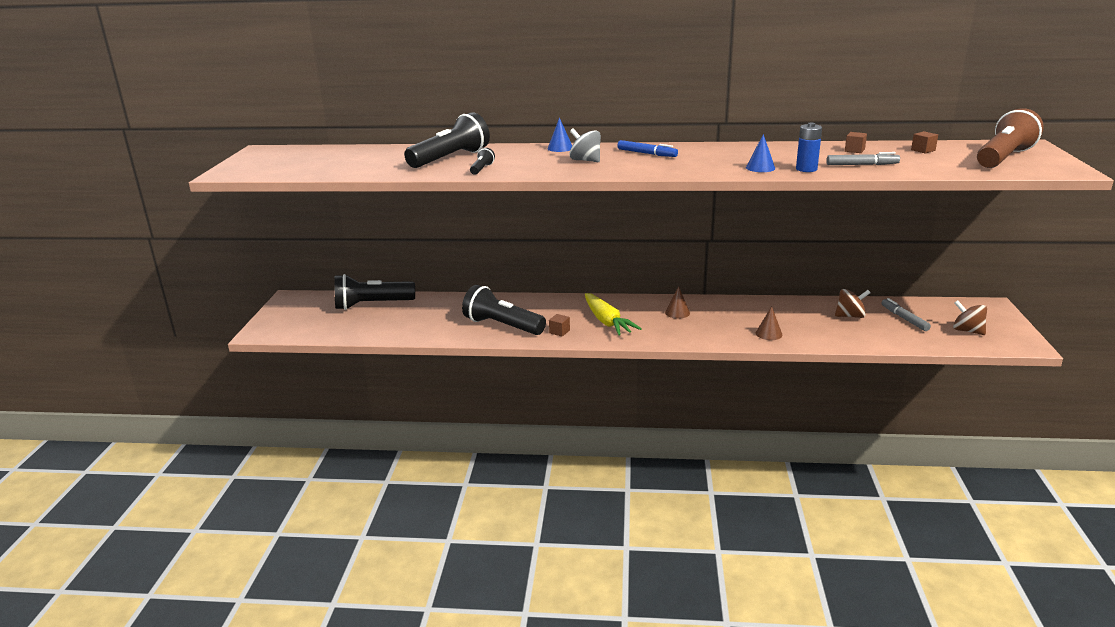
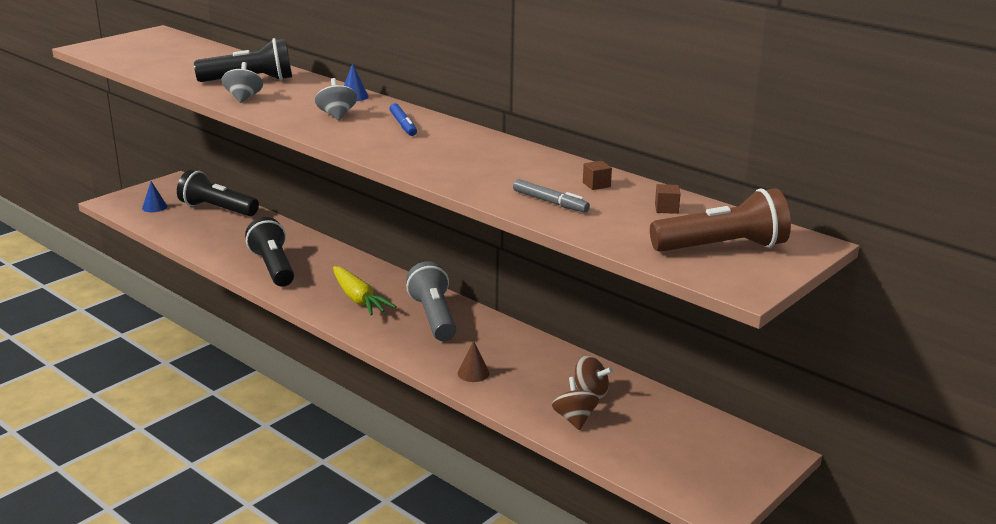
camera: 35 degrees right, 0 degrees up
black flashlight [470,148,495,175] -> grey spinning top [221,62,263,103]
brown cube [549,314,570,337] -> none
yellow carrot [585,293,642,336] -> yellow carrot turned 45 degrees counterclockwise [333,266,397,315]
brown cone [665,286,690,319] -> grey flashlight [406,261,457,341]
blue cone [746,134,775,172] -> blue cone moved to [142,181,167,212]
blue battery [796,123,822,172] -> none
grey marker [882,298,931,331] -> none
brown spinning top [953,300,987,335] -> brown spinning top moved to [552,377,599,430]

